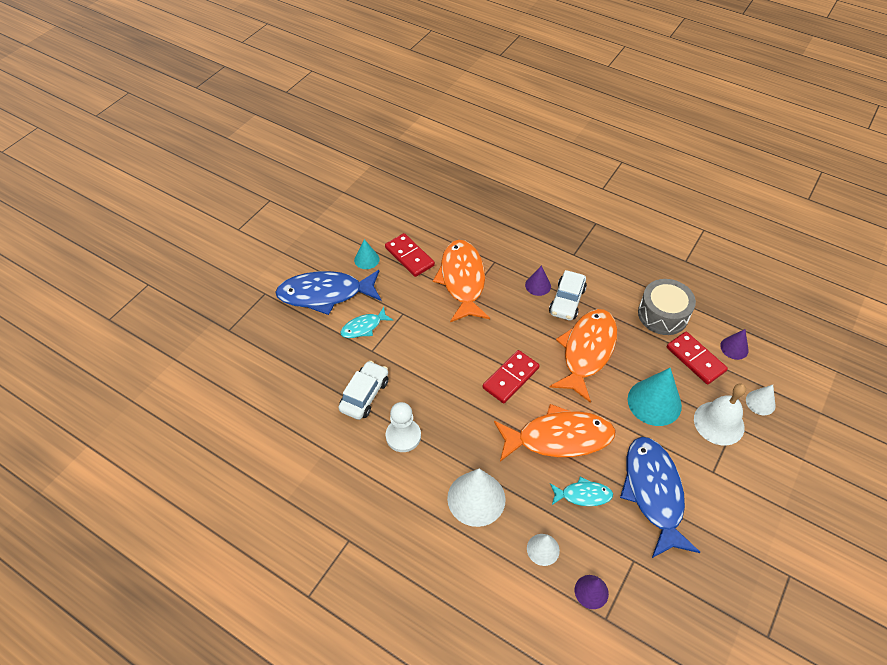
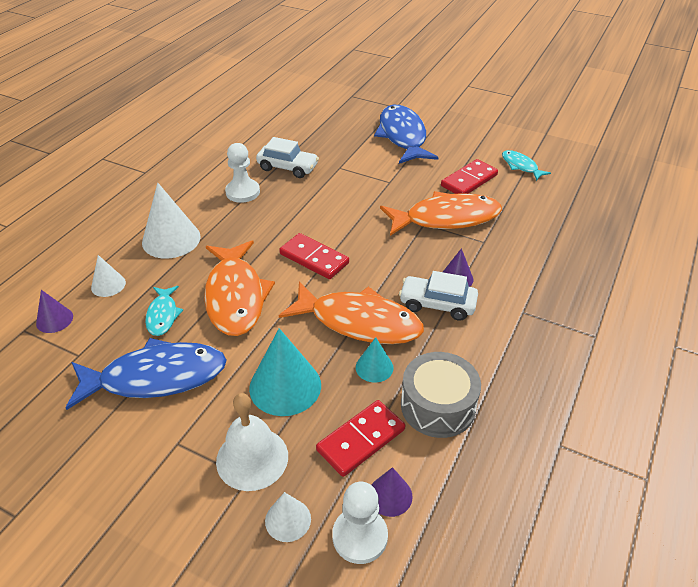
camera: 85 degrees right, 10 degrees down
turquoise fish [340,307,393,338] -> turquoise fish moved to [502,150,551,181]
turquoise cone [354,239,380,269] -> turquoise cone moved to [356,337,393,383]
none -> white pawn [332,482,388,564]

